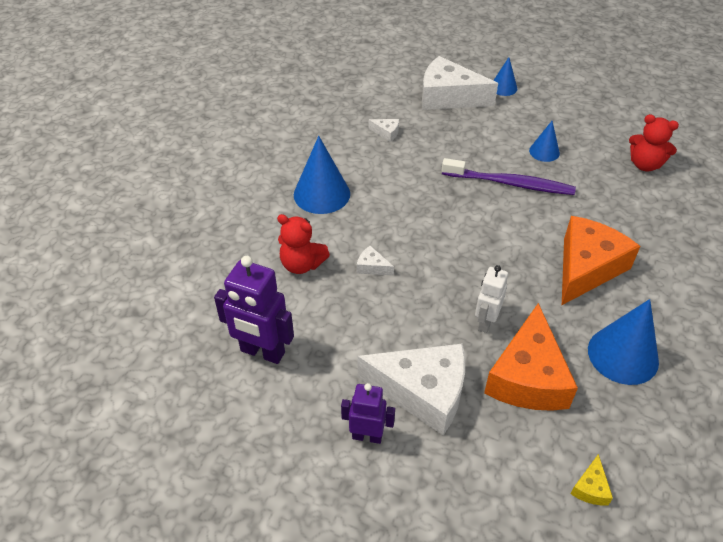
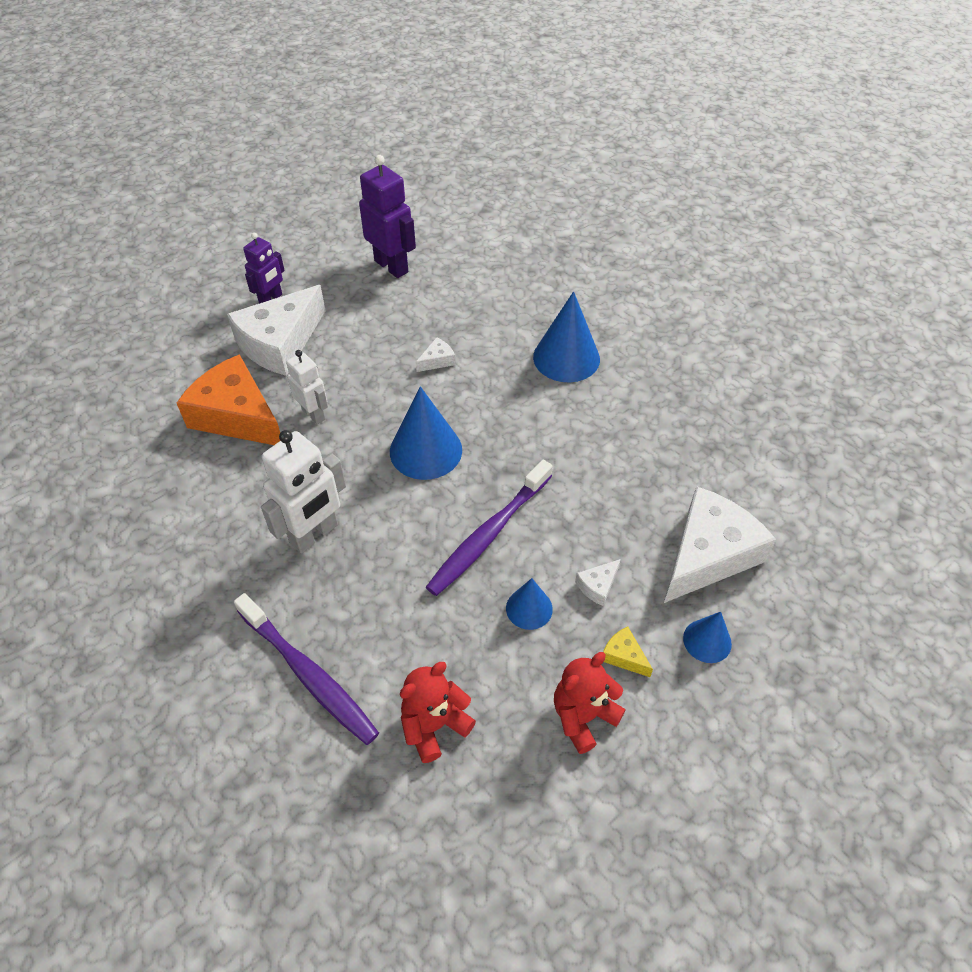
camera: 115 degrees right, 5 degrees up
purple robot [214,256,294,364] -> purple robot turned 90 degrees clockwise [359,155,416,278]
red teddy bear [277,214,330,274] -> red teddy bear moved to [554,652,626,754]
white cheese [368,119,399,142] -> white cheese moved to [575,559,621,606]
orange cheese [562,216,640,305] -> white robot [261,430,346,554]
yellow cheese [571,454,613,505] -> yellow cheese moved to [603,627,653,677]
blue cone [588,299,659,385] -> blue cone moved to [390,386,462,480]
none -> purple toothbrush [234,593,379,745]

